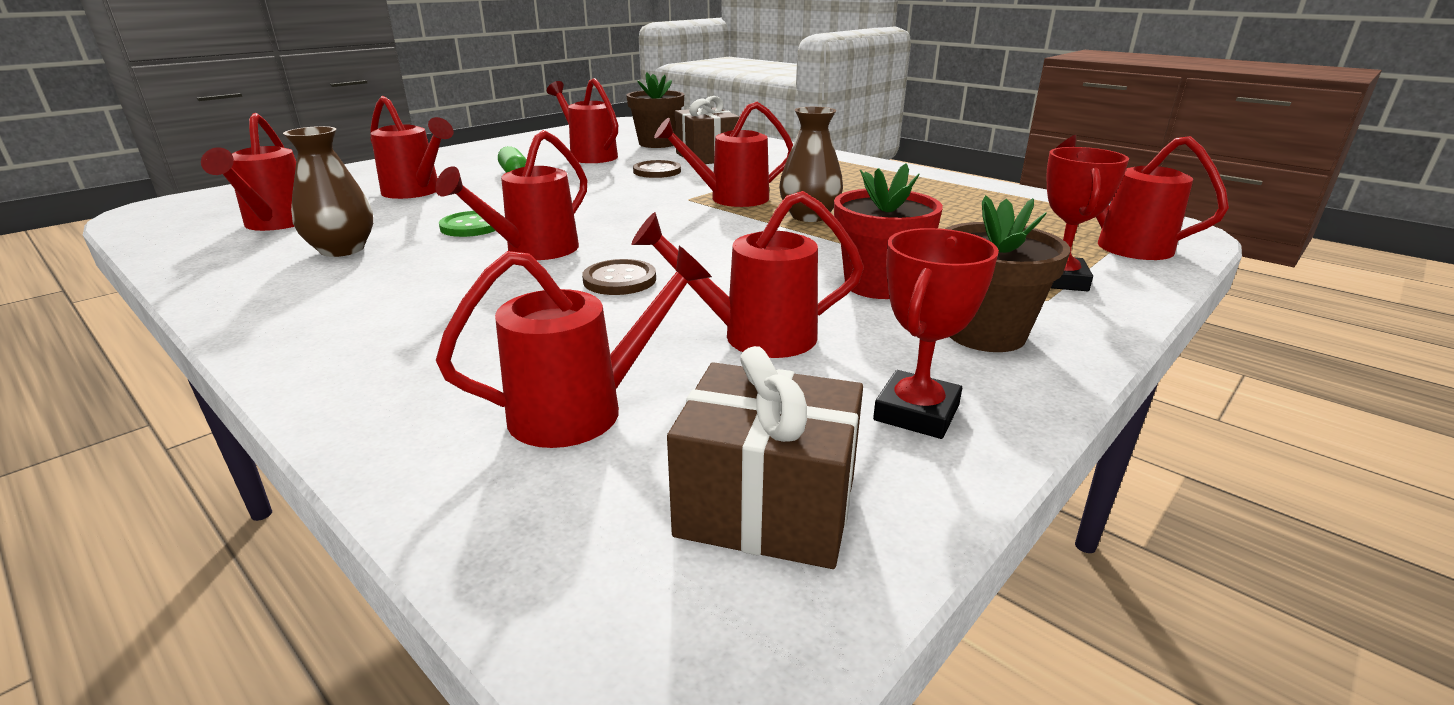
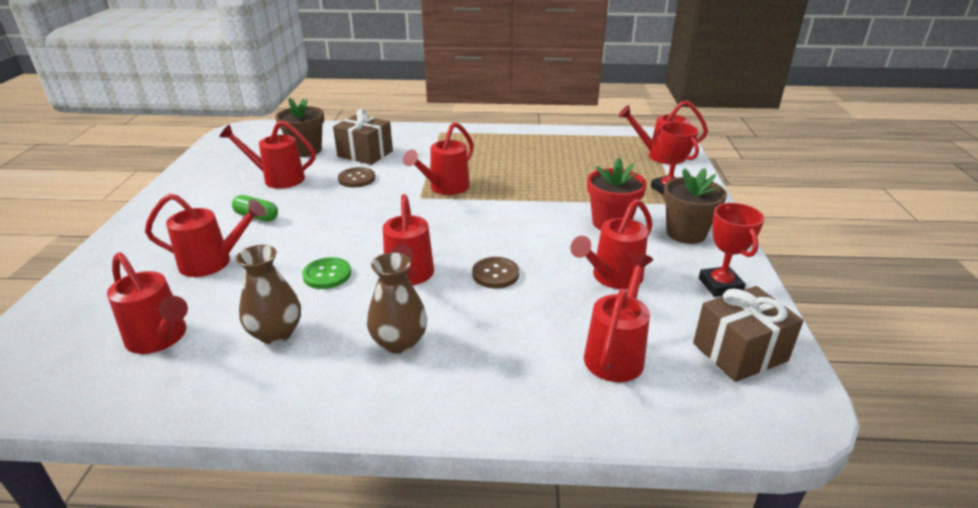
camera: 40 degrees left, 5 degrees up
brown vase [779,107,843,222] -> brown vase moved to [367,252,427,354]

